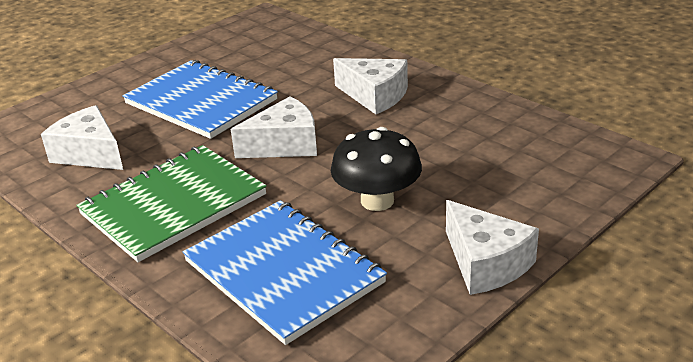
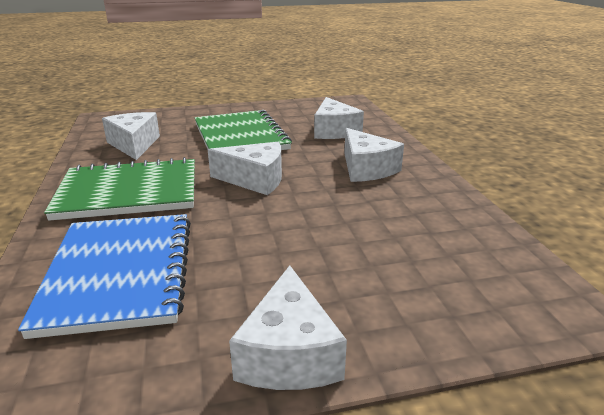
camera: 30 degrees right, 5 degrees down
blue notebook [123,60,278,139] -> green notebook [194,110,292,150]
black mushroom [331,127,422,211] -> none
none -> white cheese [314,97,364,139]

